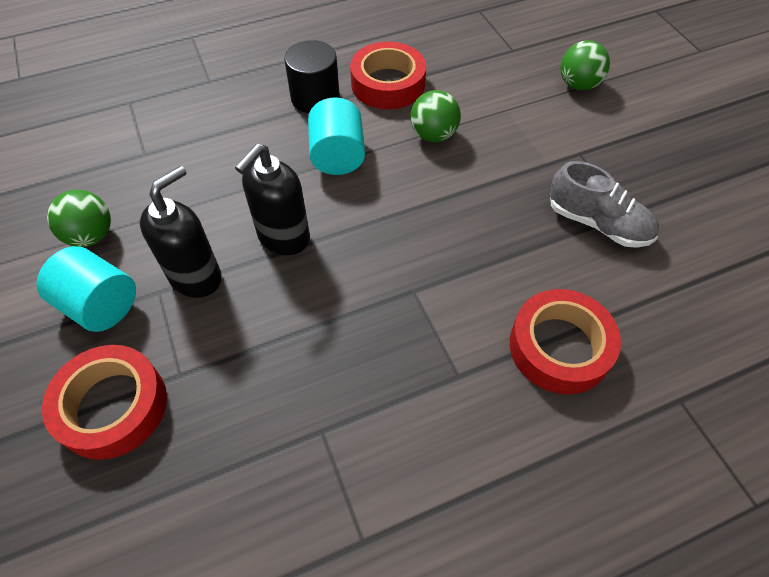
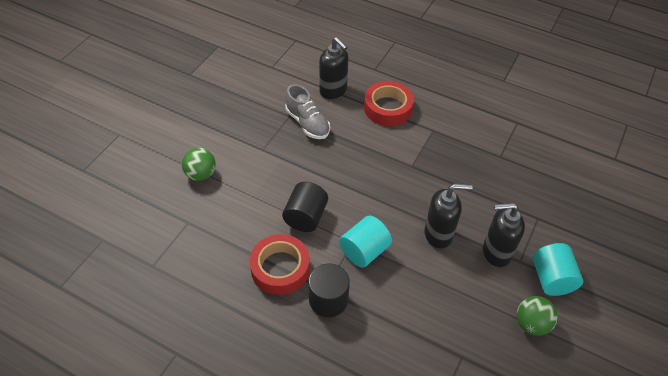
camera: 130 degrees left, 5 degrees down
red tape [42,345,167,460] -> none
green ball [410,90,461,142] -> black cylinder [282,182,328,232]
grey shoe [550,161,659,248] -> grey shoe turned 150 degrees clockwise [285,84,330,139]
none -> black soap dispenser [319,37,348,99]

